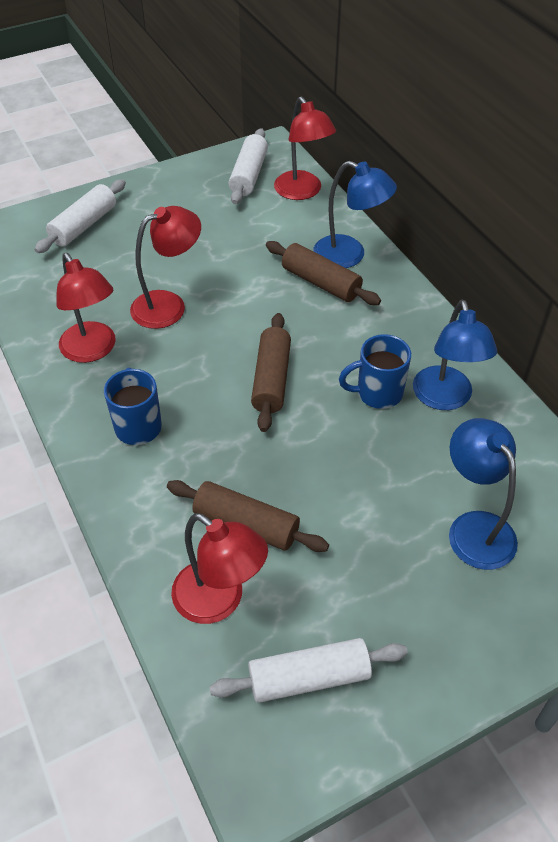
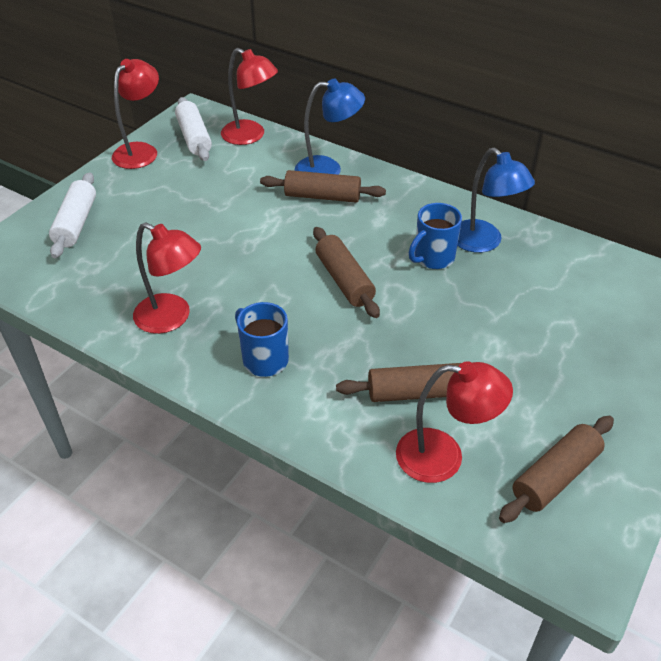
camera: 30 degrees left, 5 degrees down
red lamp [130,206,201,329] -> red lamp moved to [112,59,159,169]
white rolling pin [209,638,408,703] -> brown rolling pin [499,416,614,523]
blue lamp [449,418,518,570] -> none

